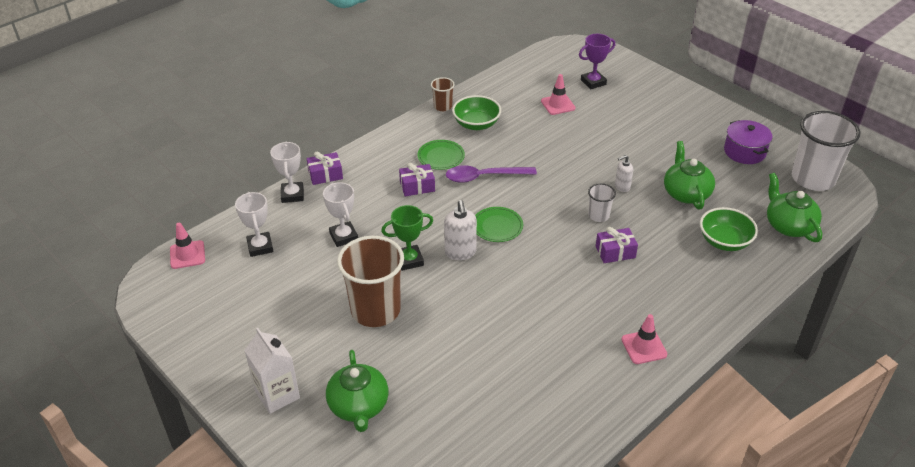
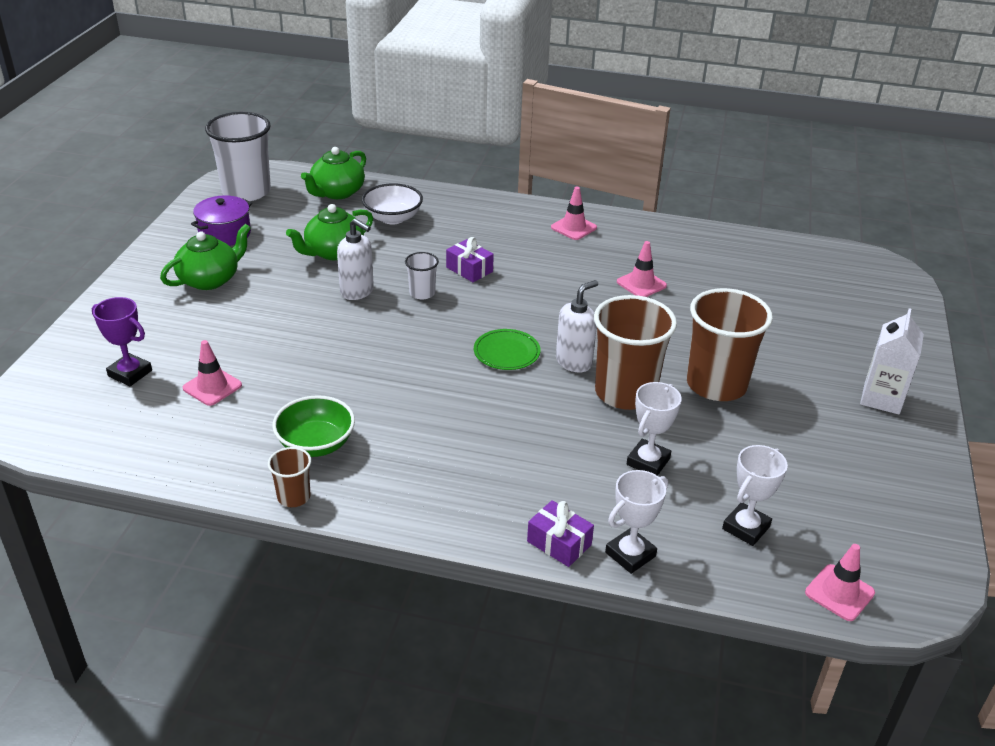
camera: 125 degrees left, 5 degrees down
green teapot [326,350,388,432] -> green teapot moved to [160,224,251,290]
green trophy [381,205,433,271] -> brown cup [594,295,677,410]
purple gift [399,163,435,196] -> none
green plate [417,140,465,170] -> none
purple spoon [446,166,537,183] -> none
white soap dispenser [615,155,633,192] -> white soap dispenser [337,218,374,300], size x1.62
green bowl [700,207,758,251] -> white bowl [362,183,423,224]
none -> pink traffic cone [617,241,667,297]

